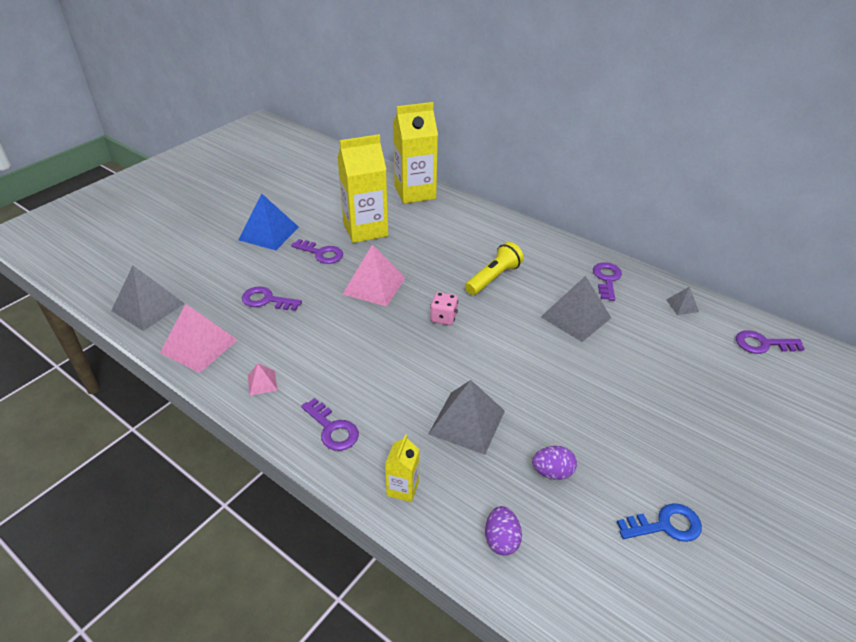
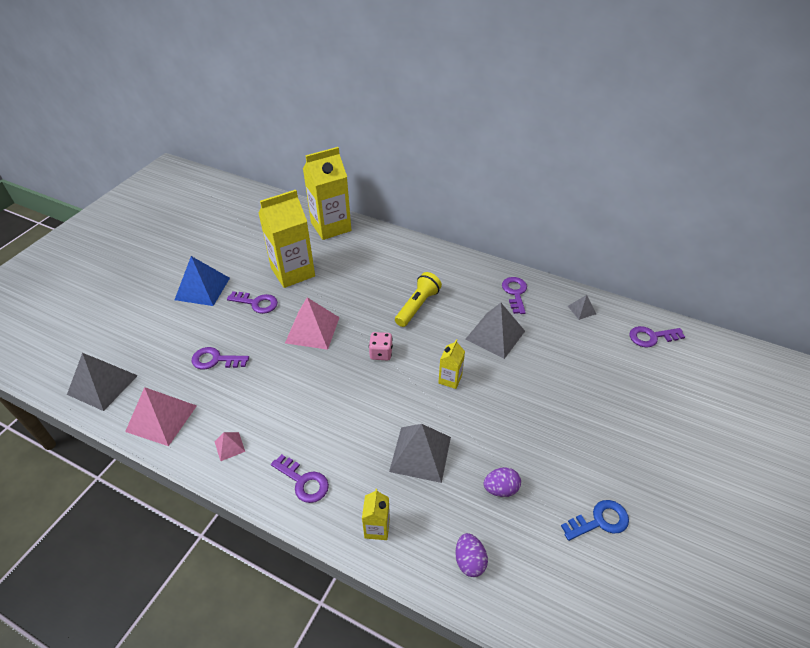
camera: 10 degrees left, 5 degrees up
none -> yellow carton [438,339,465,389]

